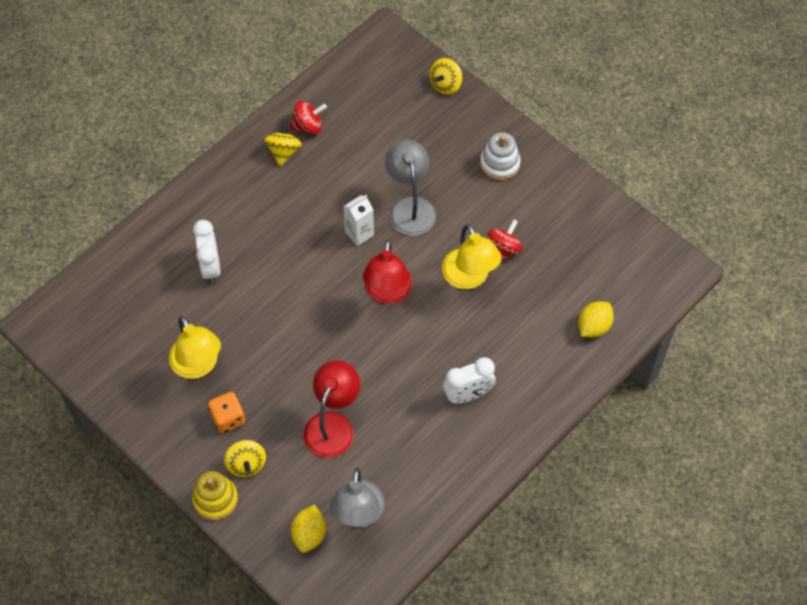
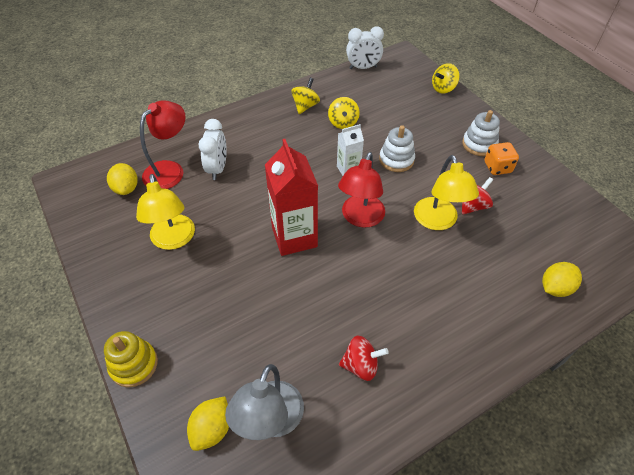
camera: 15 degrees right, 10 degrees down
orange dice [208,392,245,433] -> orange dice moved to [485,142,519,175]
yellow spinning top [224,440,266,477] -> yellow spinning top moved to [328,97,360,129]
red spinning top [290,101,327,134] -> red spinning top moved to [339,336,389,381]
red lamp [304,361,360,458] -> red lamp moved to [140,100,186,189]
grey lamp [385,140,436,236] -> white stacking toy [379,125,415,172]
white clock [443,357,496,404] -> white clock moved to [346,26,384,69]
none -> yellow lemon [107,163,138,195]
none -> red carton [265,139,318,256]

